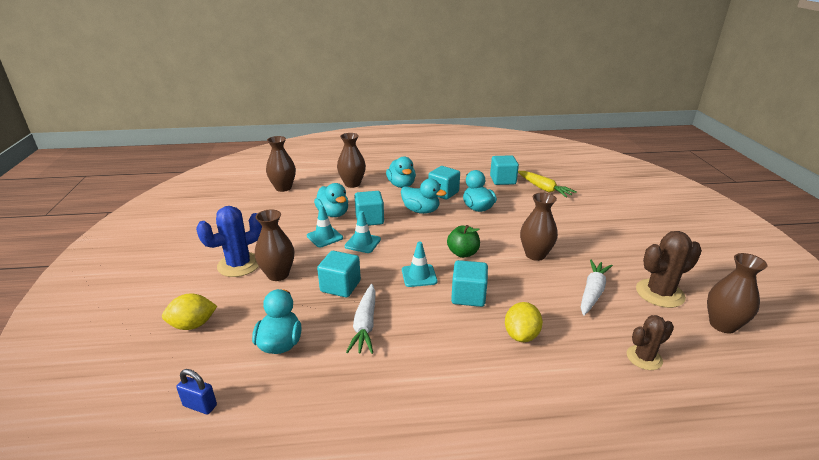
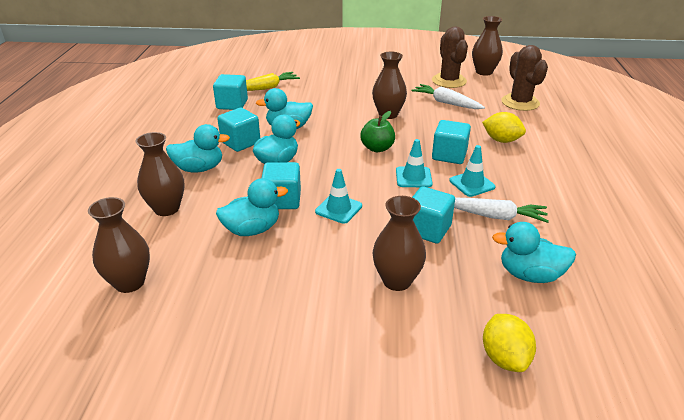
camera: 80 degrees left, 5 degrees up
blue padlock [176,369,217,414] -> none
blue cactus [196,206,262,277] -> none
turquoise traffic cone [307,205,343,247] -> turquoise traffic cone moved to [449,145,496,197]
brown cactus [627,315,674,370] -> brown cactus [501,45,548,111], size x1.58

